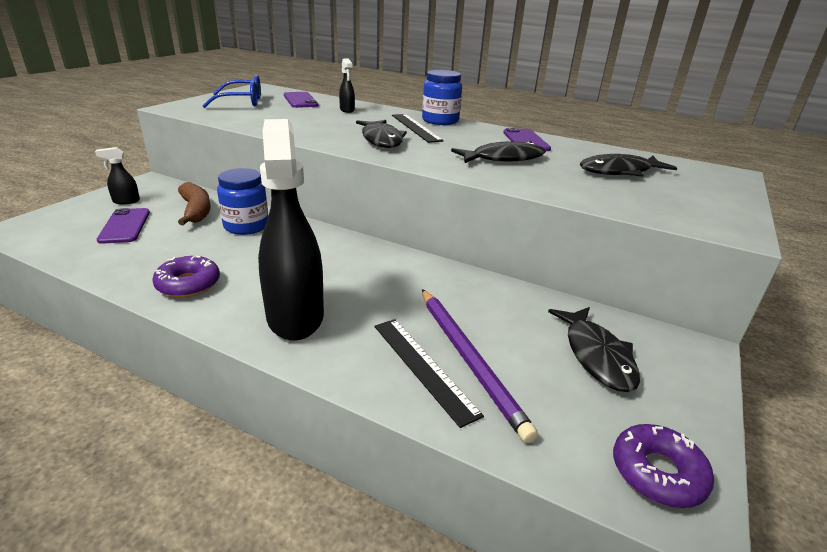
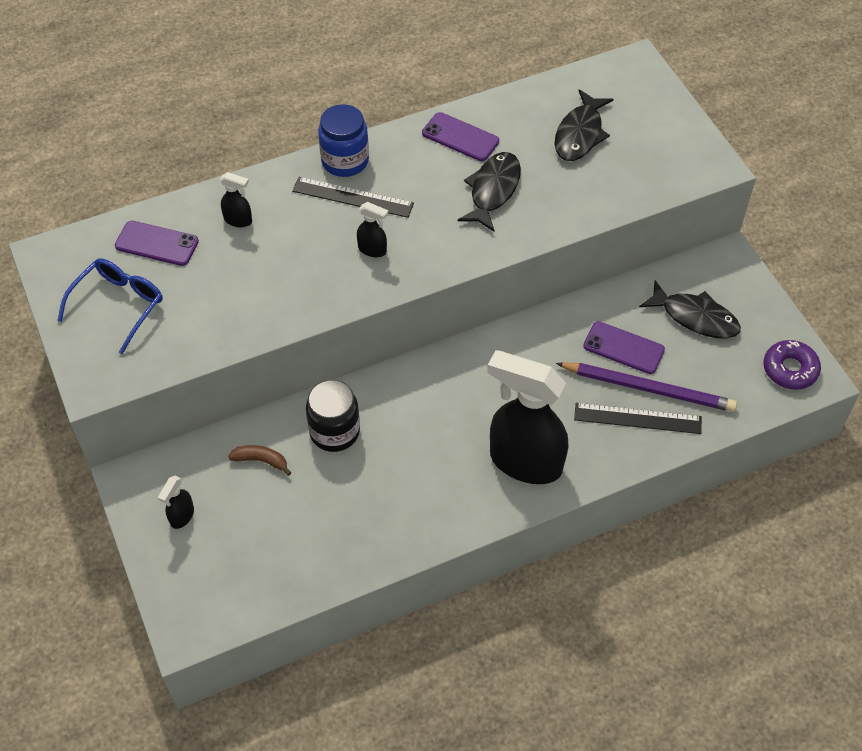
camera: 50 degrees left, 25 degrees up
purple phone [97,208,150,244] -> purple phone moved to [583,321,665,374]
purple donut [152,256,220,297] -> none
brown banana [178,182,211,225] -> brown banana [228,445,291,476], size x0.62
blue jar [217,168,268,235] -> black jar [306,380,360,452]
black fish [356,120,407,148] -> black spray bottle [357,202,388,257]

